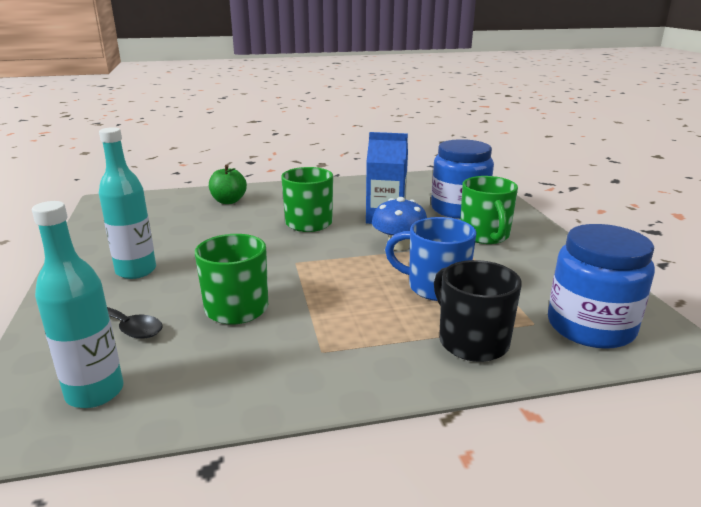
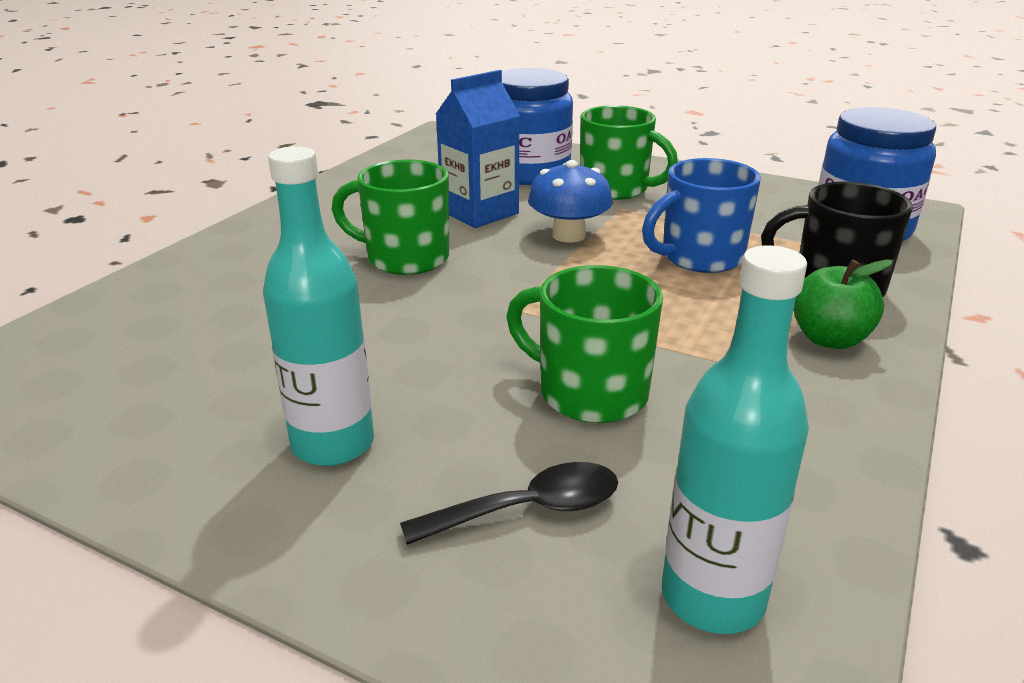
camera: 50 degrees left, 5 degrees up
green apple [209,164,247,204] -> green apple moved to [793,259,893,349]

